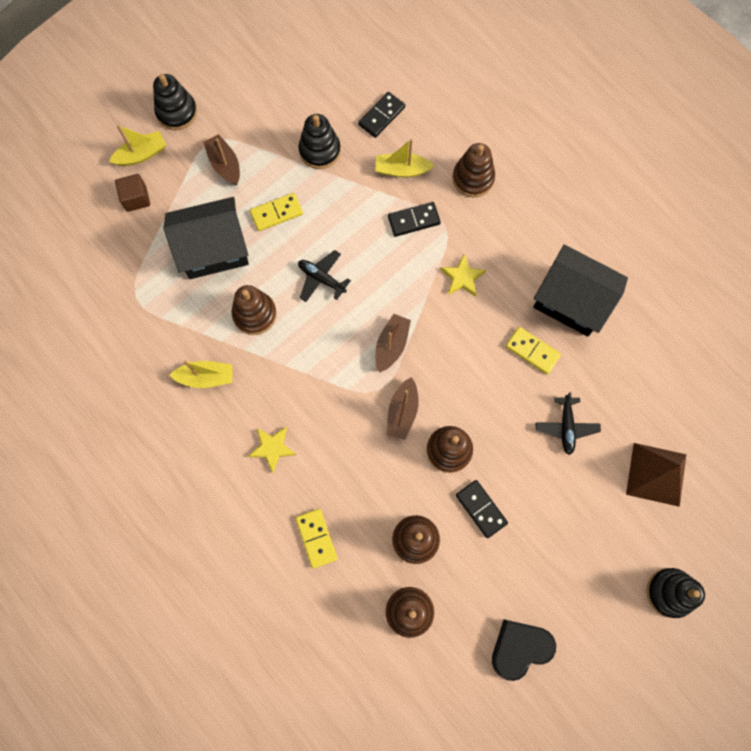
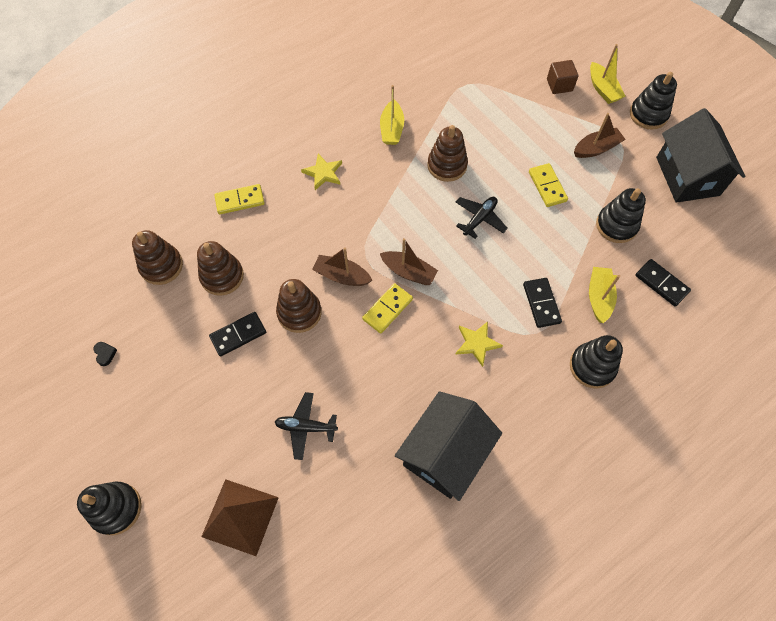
camera: 95 degrees right, 10 degrees down
black house [163,197,249,279] -> black house moved to [656,108,745,203]
brown stacking toy [452,143,495,197] -> black stacking toy [570,335,623,388]
black heart [492,619,556,681] -> black heart [93,342,117,366], size x0.40
yellow domino [505,327,561,374] -> yellow domino moved to [362,283,413,334]

